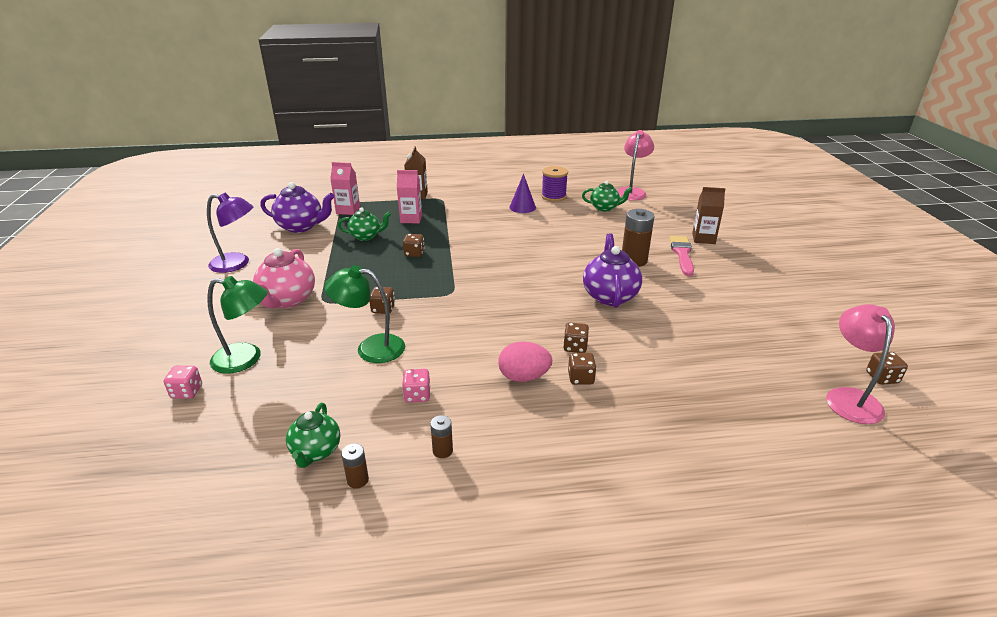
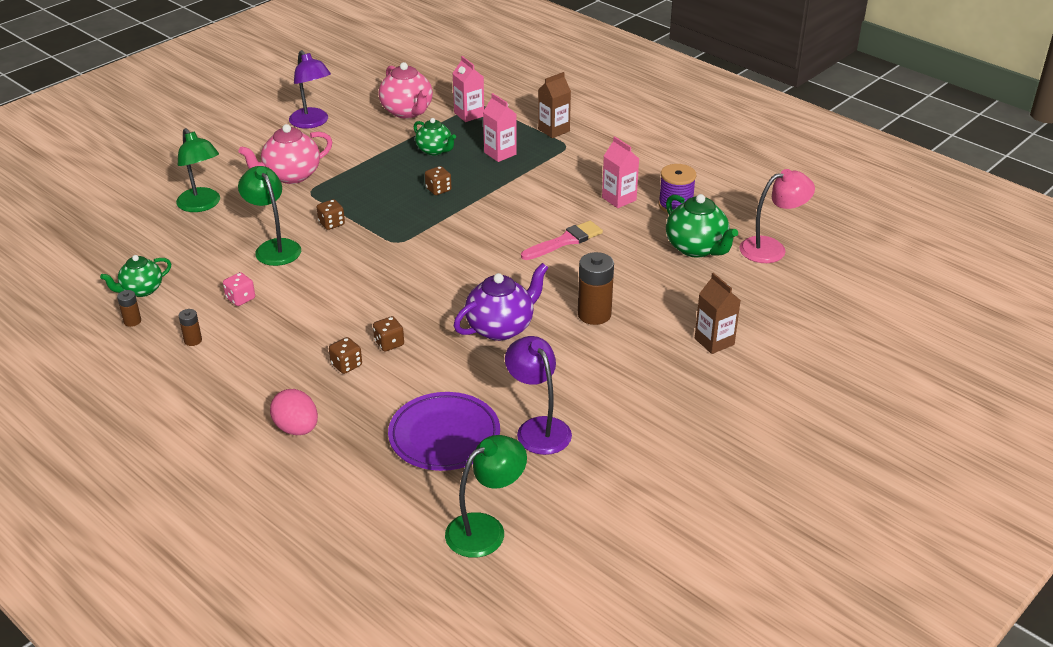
camera: 50 degrees right, 5 degrees up
pink dice [164,366,202,399] -> none
purple teapot [260,182,334,233] -> pink teapot [379,62,433,118]
pink egg [498,342,552,382] -> pink egg moved to [270,389,318,435]
purple cone [509,174,536,213] -> pink carton [602,136,639,208]
green teapot [582,181,633,212] -> green teapot [666,194,738,258], size x1.54
pink brush [669,236,694,276] -> pink brush moved to [521,221,603,260]
pink lamp [826,304,895,424] -> green lamp [445,435,527,558]
brown dice [866,352,908,385] -> none
none -> purple plate [388,392,500,471]
none -> purple lamp [505,336,572,455]

